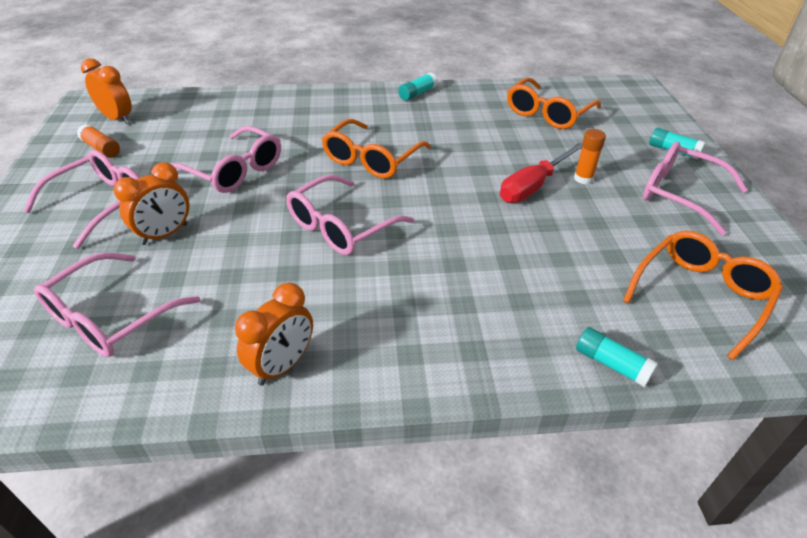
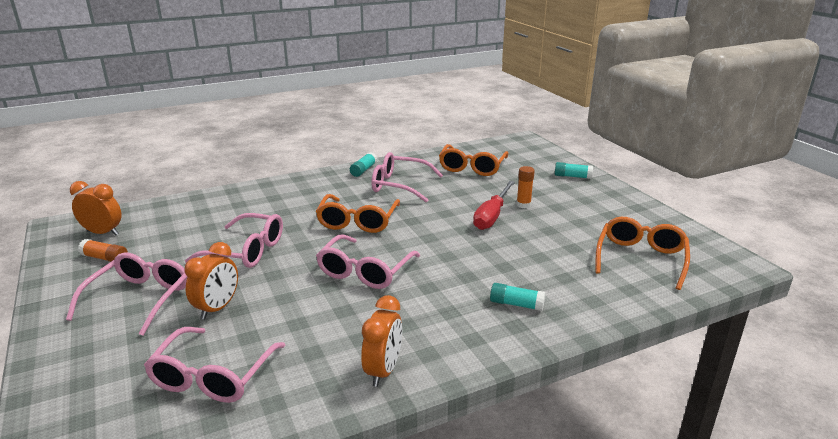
camera: 20 degrees left, 15 degrees down
turquoise glue stick [576,327,658,387] -> turquoise glue stick moved to [490,283,546,311]
pink glasses [643,142,748,235] -> pink glasses moved to [371,152,443,203]

